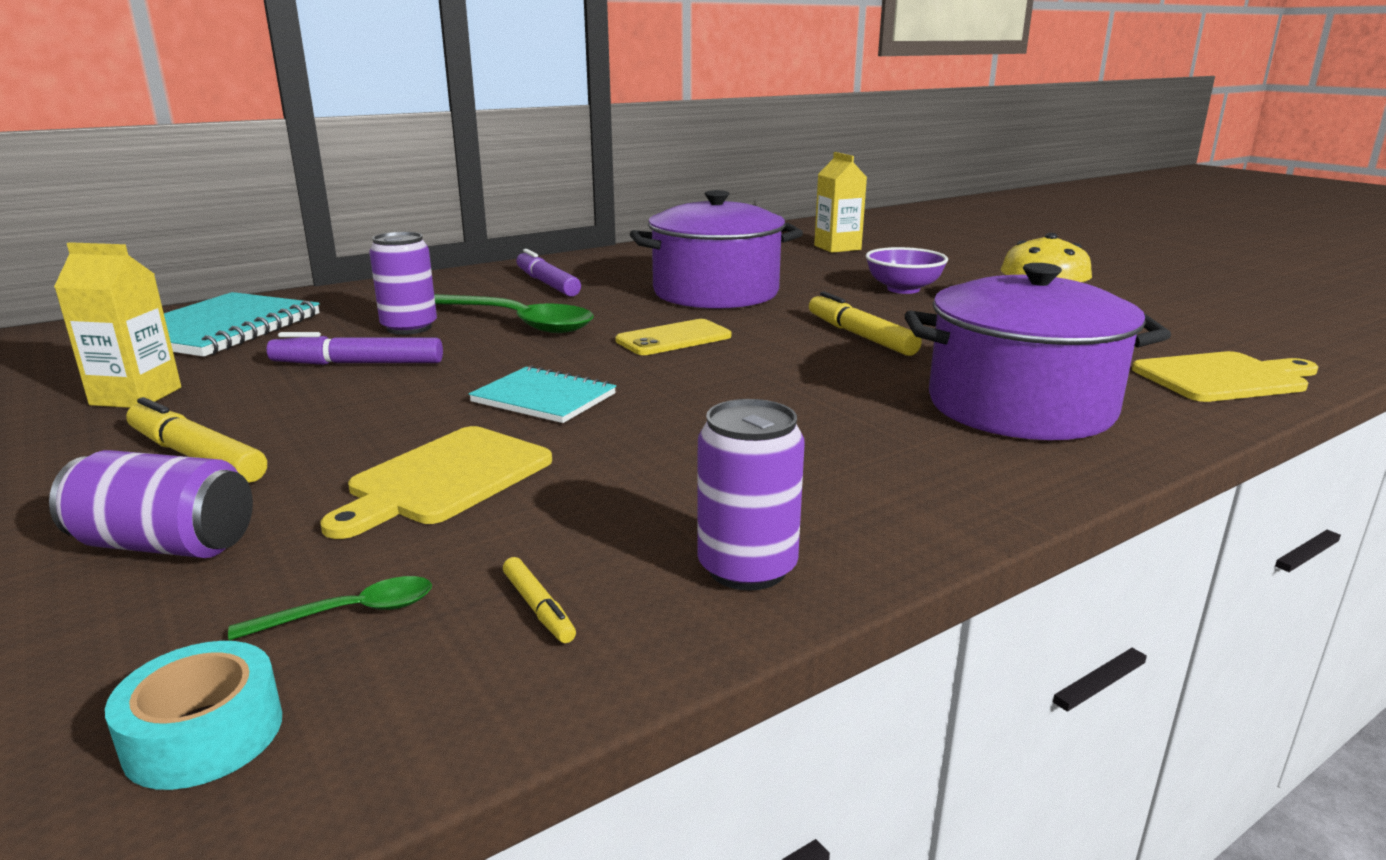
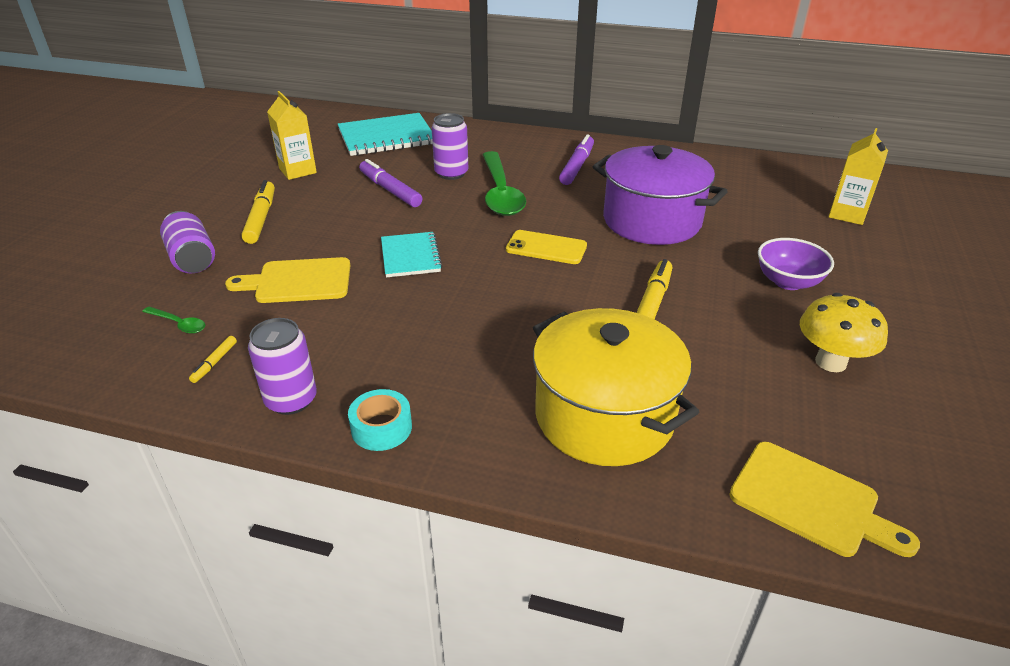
camera: 50 degrees right, 15 degrees up
turquoise tape [105,641,282,790] -> turquoise tape moved to [348,389,412,451]
purple pot [905,263,1171,440] -> yellow pot [533,308,699,466]

